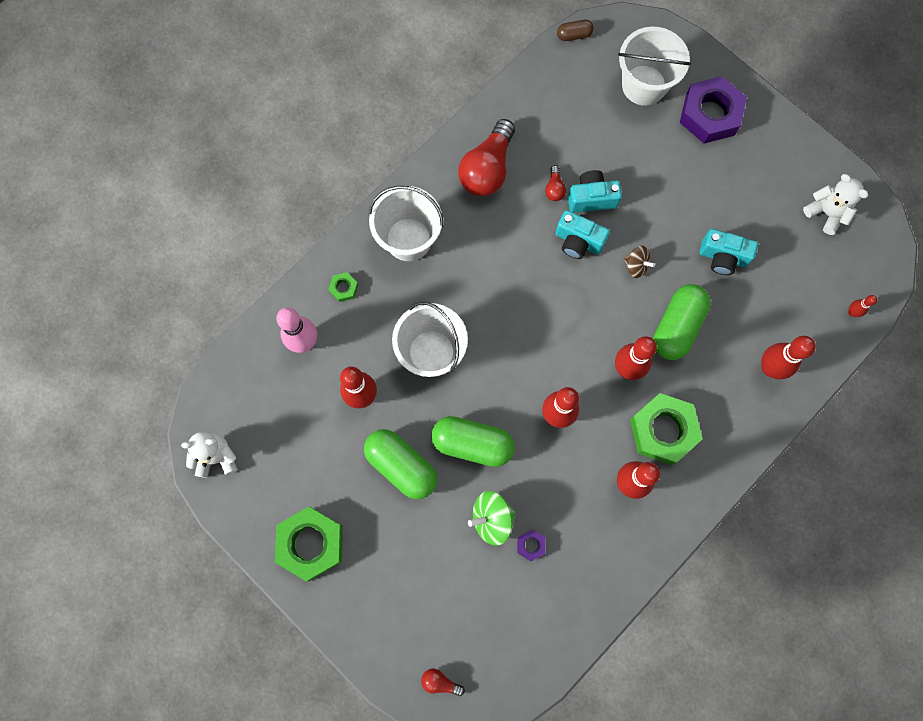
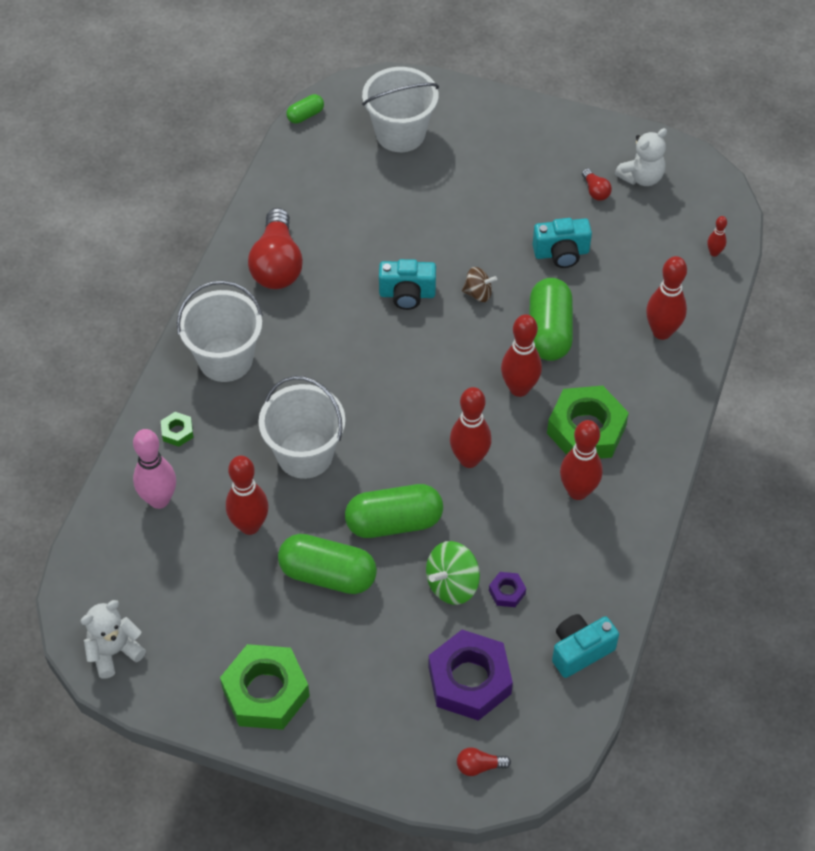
camera: 25 degrees left, 20 degrees down
red light bulb [545,165,566,201] -> red light bulb moved to [582,168,612,201]
brown capsule [557,20,594,41] -> green capsule [286,94,324,124]
turquoise camera [568,170,622,213] -> turquoise camera moved to [552,614,619,678]
purple nut [680,76,747,143] -> purple nut moved to [428,630,513,721]
white teddy bear [803,174,868,235] -> white teddy bear turned 120 degrees clockwise [615,128,667,186]

